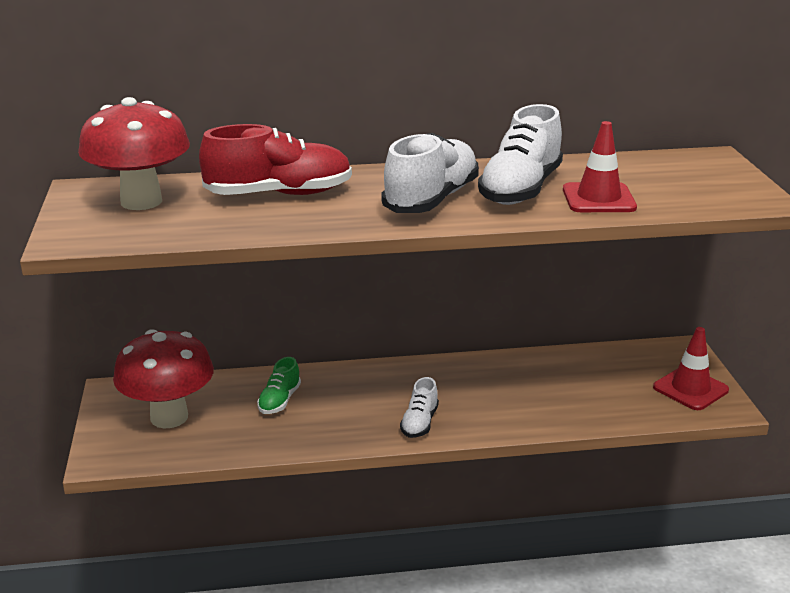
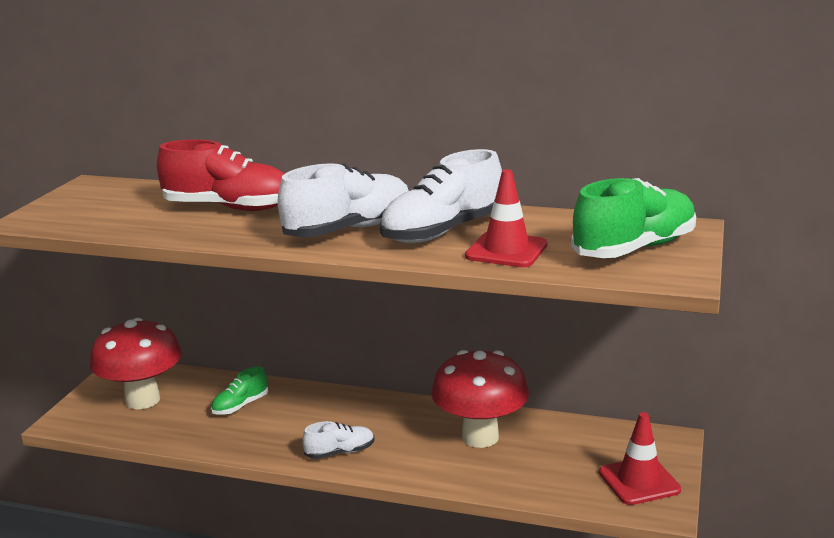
camera: 25 degrees right, 5 degrees down
red mushroom [78,97,190,210] -> red mushroom moved to [431,350,529,448]
white shoe [400,377,439,438] -> white shoe turned 150 degrees counterclockwise [303,421,374,459]
none -> green shoe [571,178,696,258]

